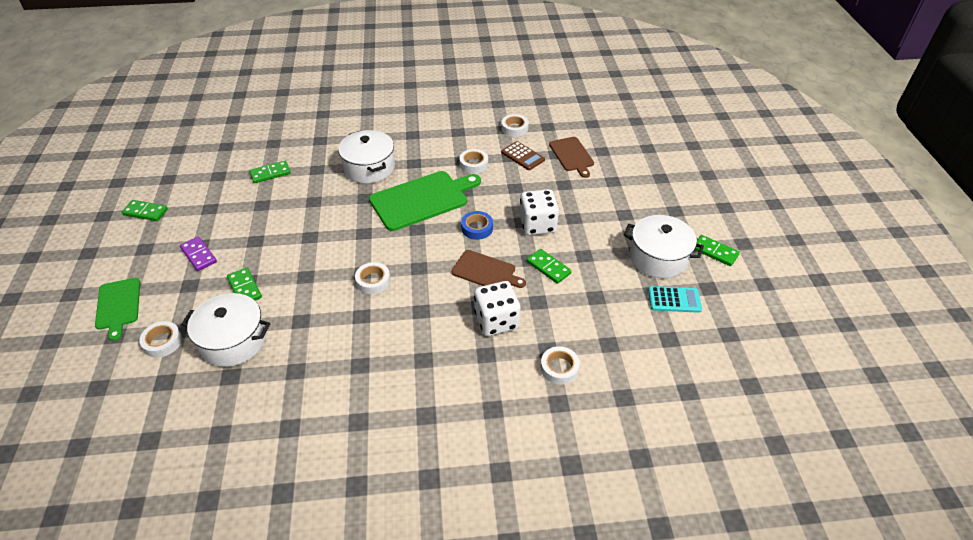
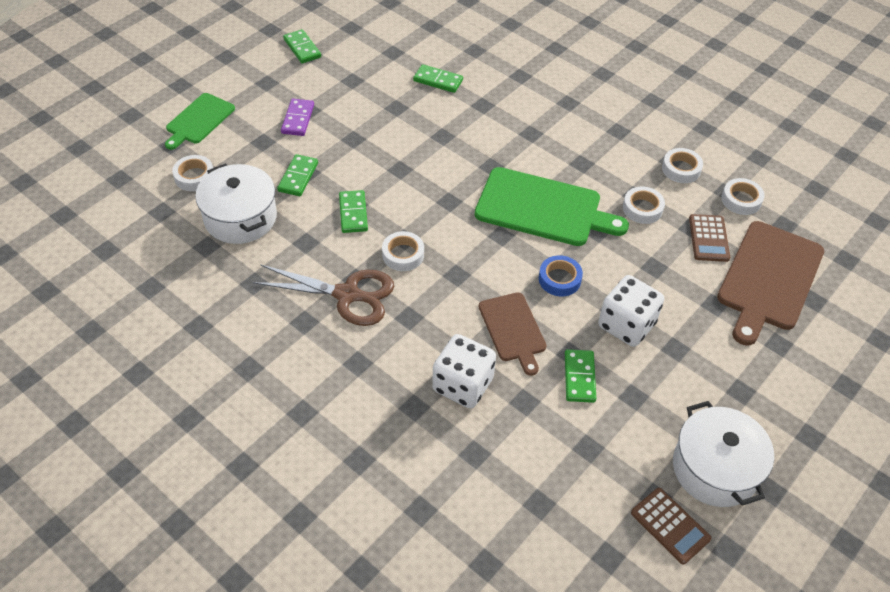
camera: 45 degrees right, 5 degrees up
white pot [338,130,395,183] -> none
white tape [541,346,580,385] -> white tape moved to [662,148,703,183]
brown cutting board [549,137,594,178] -> brown cutting board [717,221,824,346], size x1.69
turquoise calculator [648,286,702,313] -> brown calculator [631,488,711,565]
green domino [695,235,740,266] -> green domino moved to [339,190,368,233]
none -> brown scissors [253,264,394,326]

